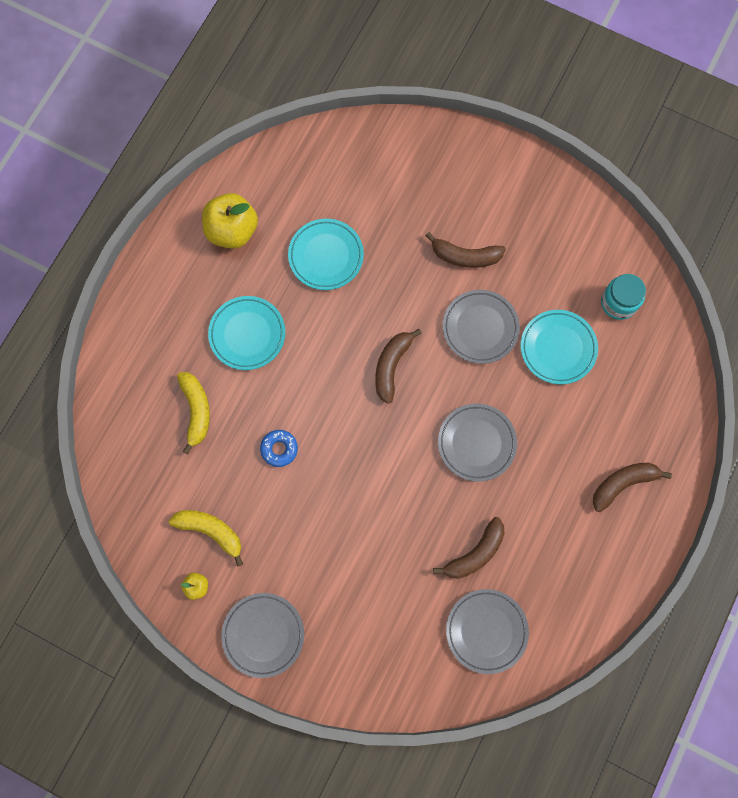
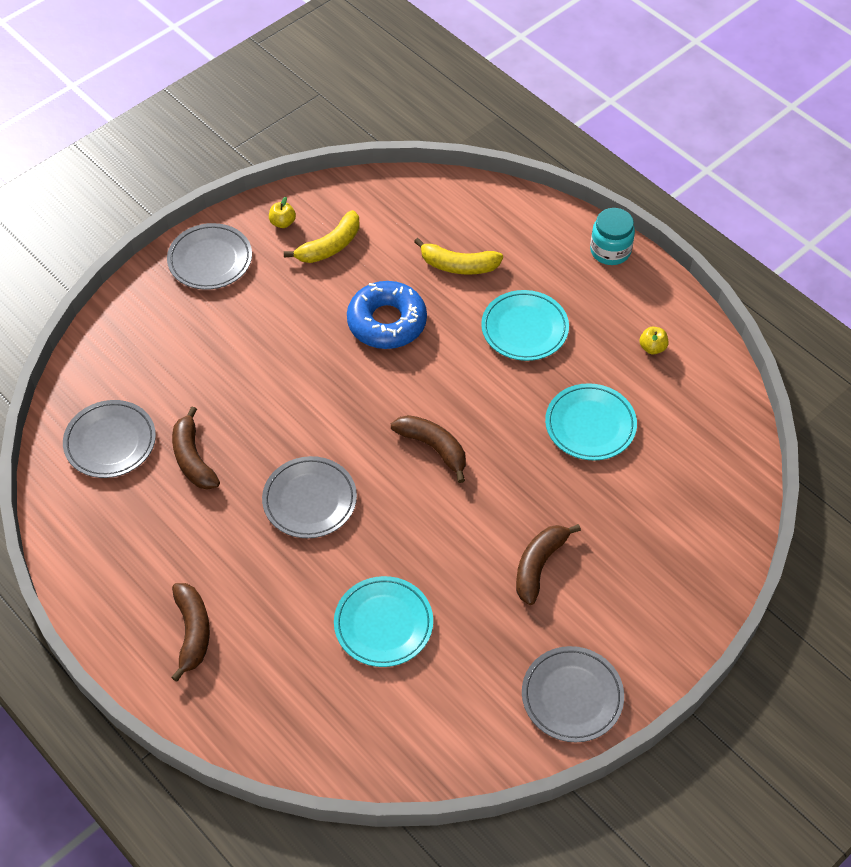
camera: 110 degrees right, 20 degrees down
yellow apple [202,193,258,249] -> yellow apple [640,327,668,355], size x0.45
blue donut [260,430,298,467] -> blue donut [347,281,427,349], size x1.93
grey plate [443,290,520,364] -> grey plate moved to [522,646,624,742]
turquoise jar [601,274,646,320] -> turquoise jar moved to [590,208,635,265]

